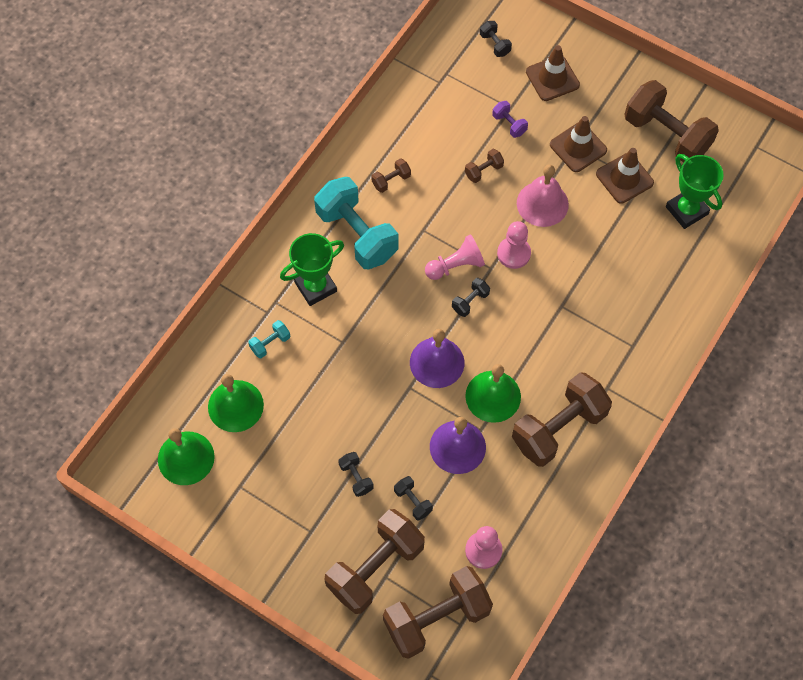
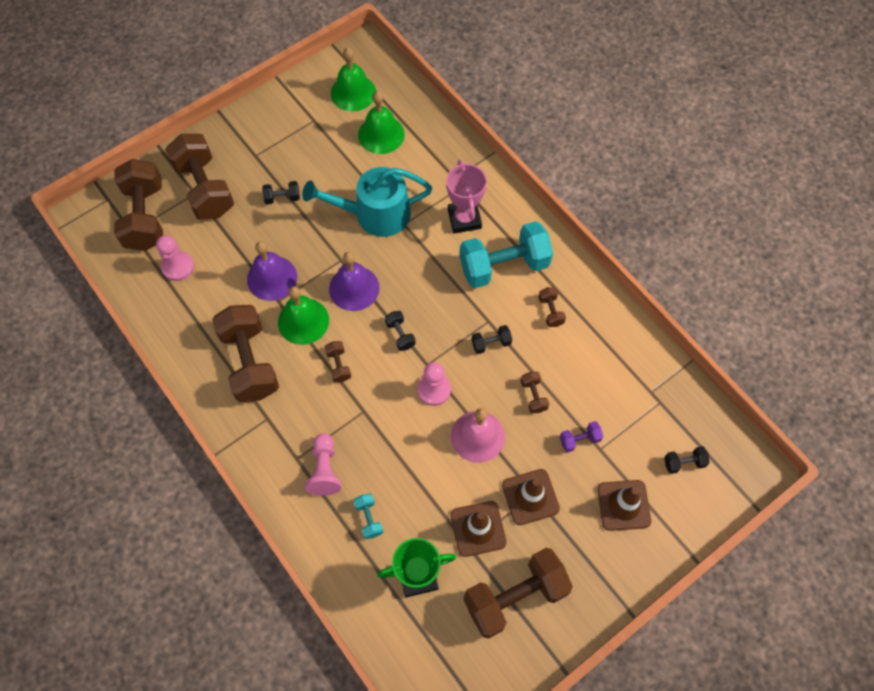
camera: 110 degrees right, 0 degrees up
turquoise dumbbell [248,320,290,358] -> turquoise dumbbell moved to [353,494,383,539]
green trophy [280,233,344,306] -> pink trophy [446,160,487,234]
black dumbbell [394,476,433,521] -> black dumbbell moved to [472,325,512,354]
pink pawn [425,234,485,280] -> pink pawn moved to [305,433,341,496]
none -> turquoise watering can [302,167,432,237]
none -> brown dumbbell [325,341,351,382]

